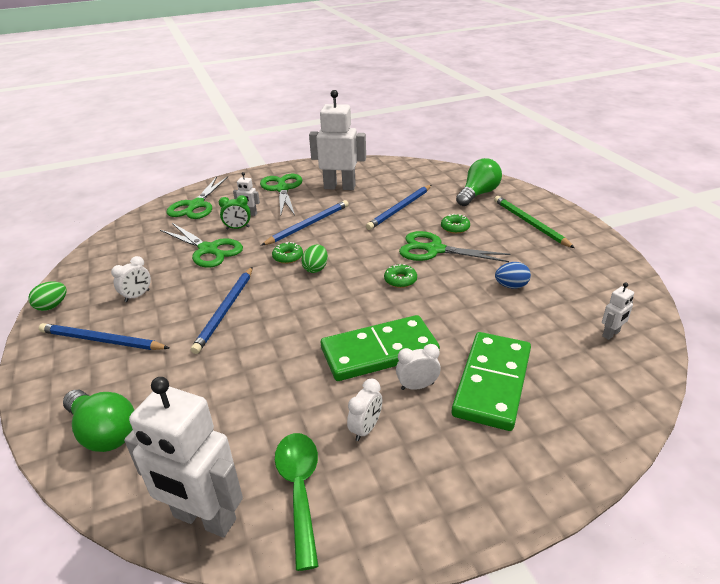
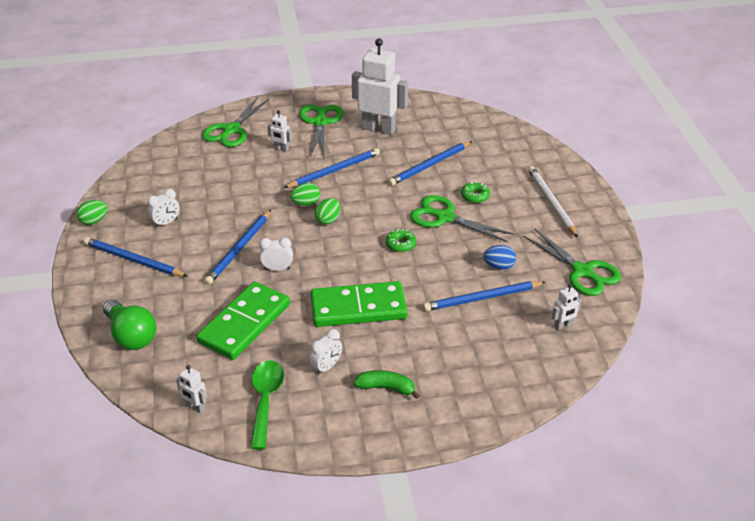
camera: 10 degrees right, 5 degrees up
white robot [124,377,243,538] -> white robot [176,365,207,413], size x0.44
green scissors [160,223,243,268] -> green scissors moved to [523,228,621,296]
green clock [219,195,251,230] -> none
green donut [272,242,303,264] -> green egg [290,183,320,206]
white clock [396,344,441,390] -> white clock moved to [259,237,293,271]
green domino [452,332,531,431] -> green domino moved to [196,281,290,360]
green light bulb [456,158,502,206] -> none
green pencil [494,196,575,248] -> white pencil [528,166,578,238]
none -> green banana [354,370,420,399]
none -> blue pencil [423,281,546,311]

